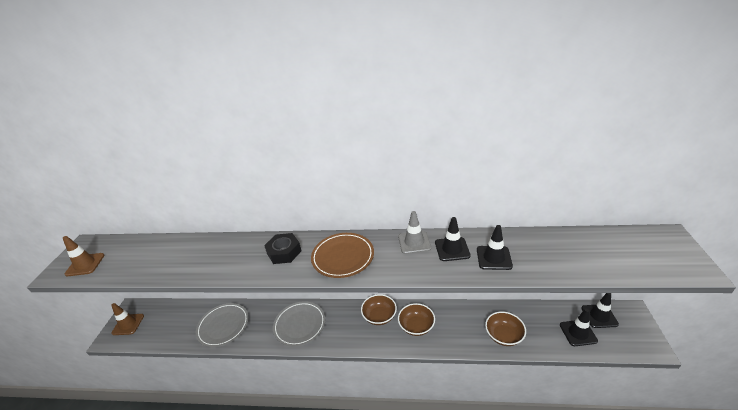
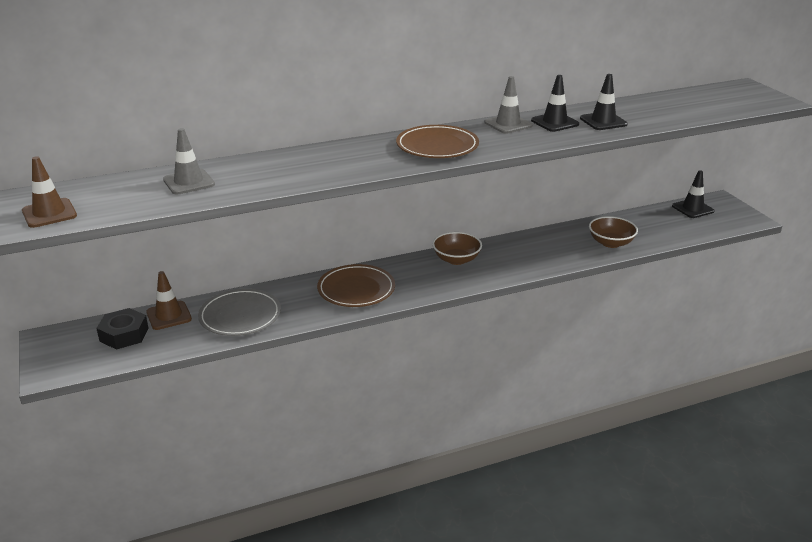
camera: 30 degrees left, 5 degrees down
brown traffic cone [111,303,144,335] -> brown traffic cone moved to [146,271,192,330]
black nut [264,233,302,264] -> black nut moved to [96,308,149,349]
grey plate [273,301,325,346] -> brown plate [317,264,395,307]
brown bowl [398,303,435,336] -> none
black traffic cone [560,309,598,346] -> none
none -> grey traffic cone [163,128,215,195]

